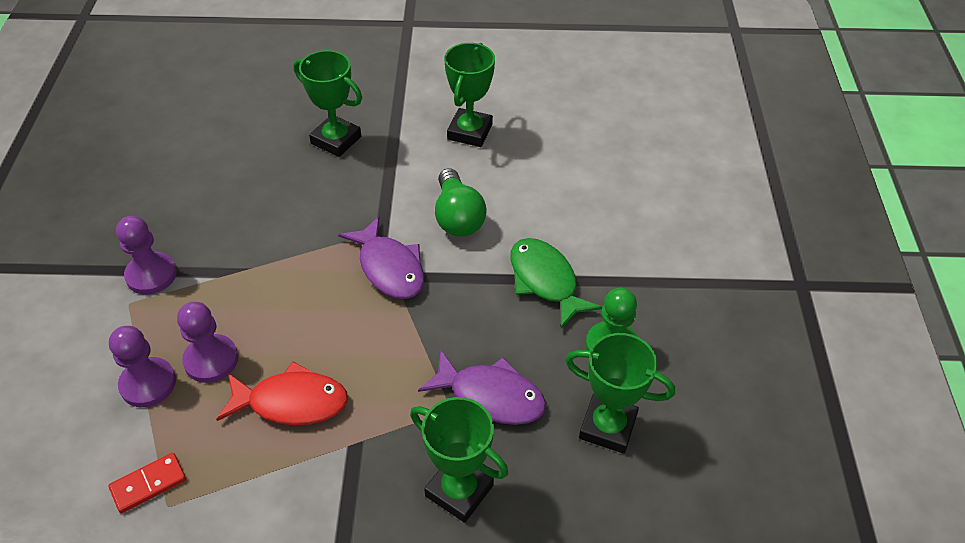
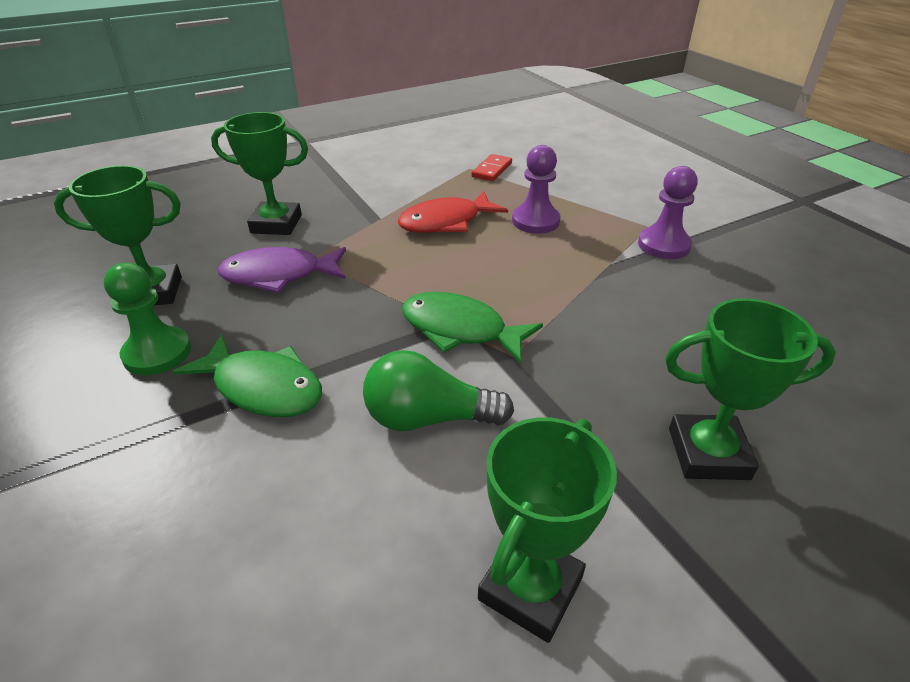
camera: 150 degrees right, 10 degrees down
purple pawn [109,326,176,407] -> none
purple fish [338,216,424,299] -> green fish [402,292,543,364]
green light bulb [435,168,487,237] -> green light bulb turned 45 degrees counterclockwise [363,350,514,431]
green trophy [444,43,495,147] -> green trophy turned 45 degrees clockwise [478,417,617,643]

